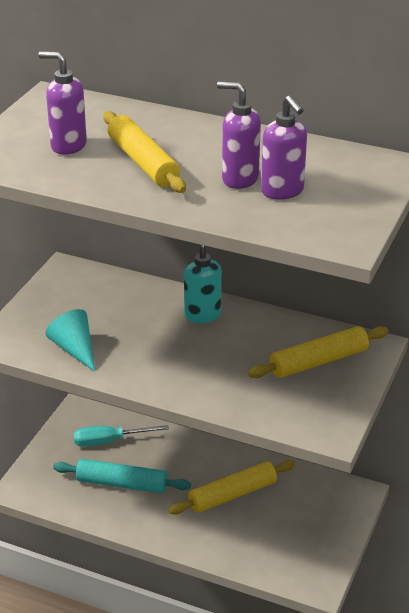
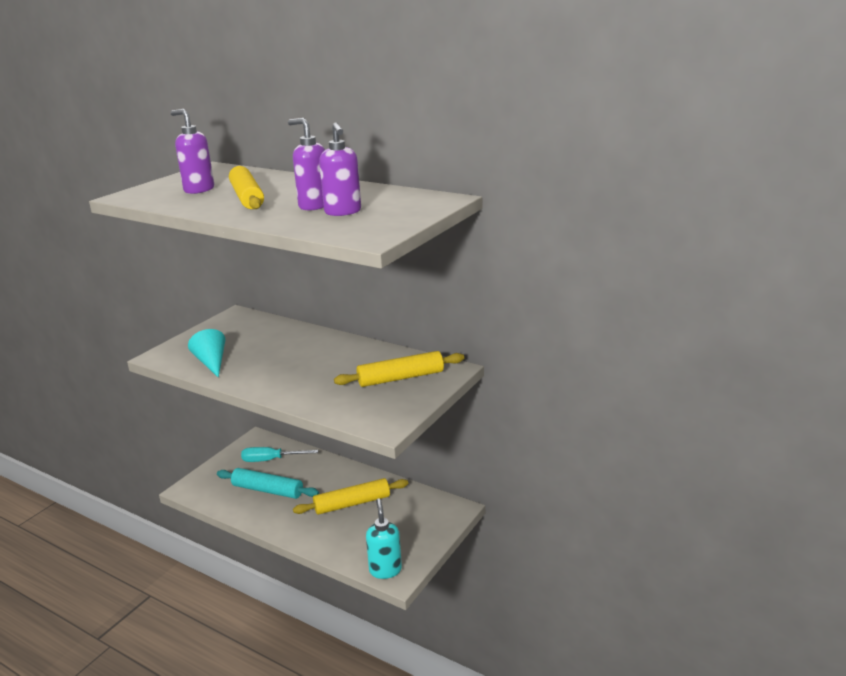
camera: 10 degrees right, 10 degrees down
turquoise soap dispenser [184,244,222,323] -> turquoise soap dispenser moved to [366,498,402,579]

